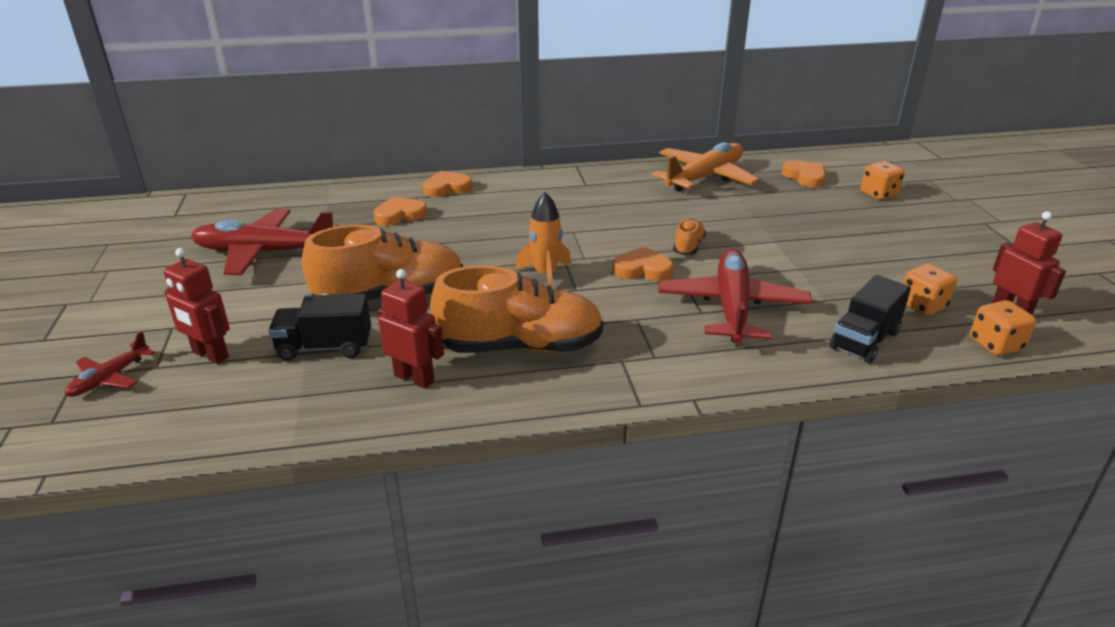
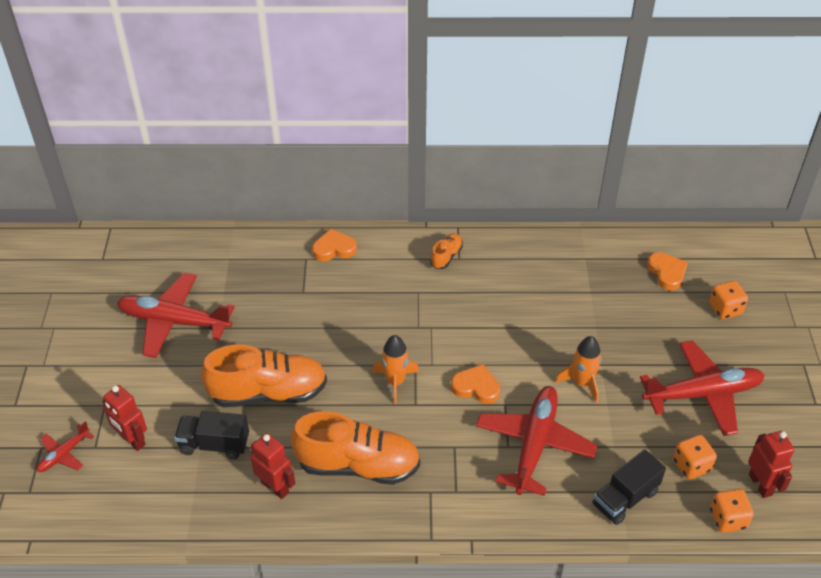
camera: 10 degrees right, 15 degrees up
orange heart [374,197,427,226] -> none
orange plane [652,142,760,192] -> none
orange shoe [673,219,706,255] -> orange shoe moved to [430,233,463,269]
none -> orange rocket [556,336,602,403]
none -> red plane [640,340,765,436]

